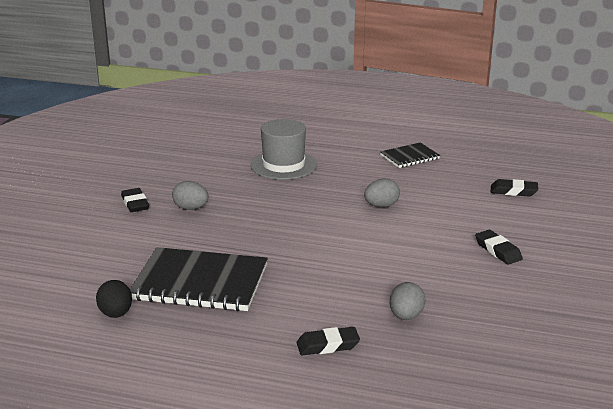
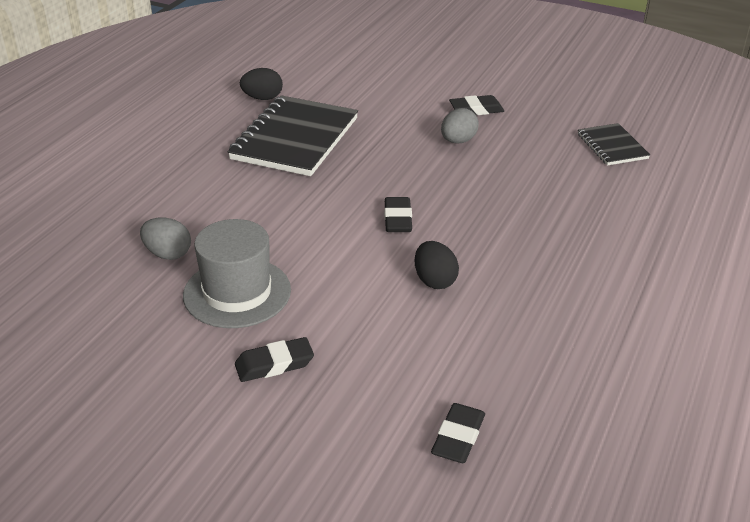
camera: 100 degrees right, 10 degrees up
grey hat [250,119,317,180] -> grey hat moved to [183,219,291,328]
black eraser [297,327,360,355] -> black eraser moved to [384,197,412,232]
grey egg [364,179,400,207] -> black egg [415,241,459,289]
black notebook [380,142,440,168] -> black notebook moved to [578,123,650,166]

